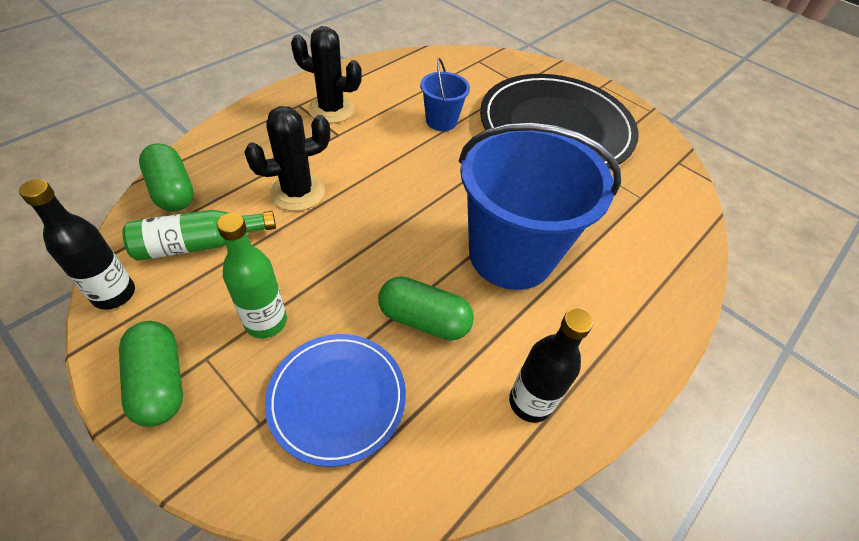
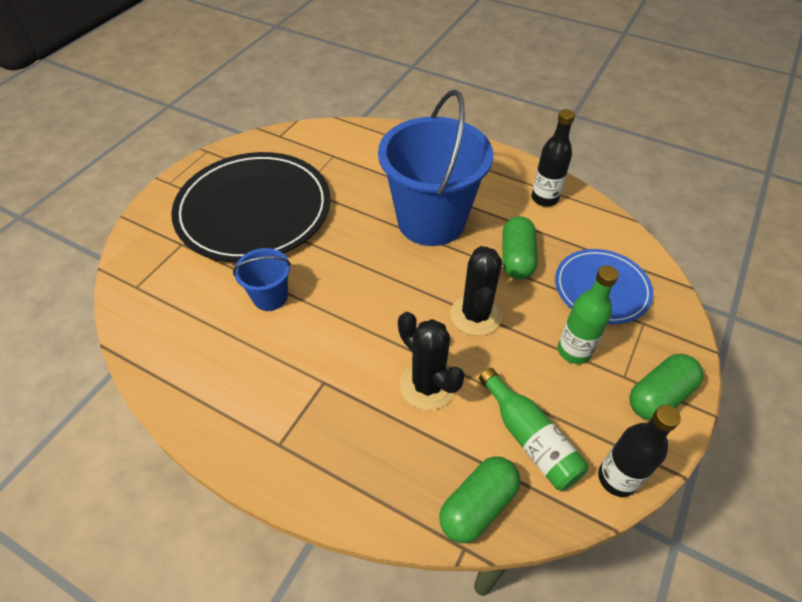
camera: 100 degrees left, 0 degrees up
black cactus [291,26,362,123] -> black cactus moved to [450,246,502,336]

